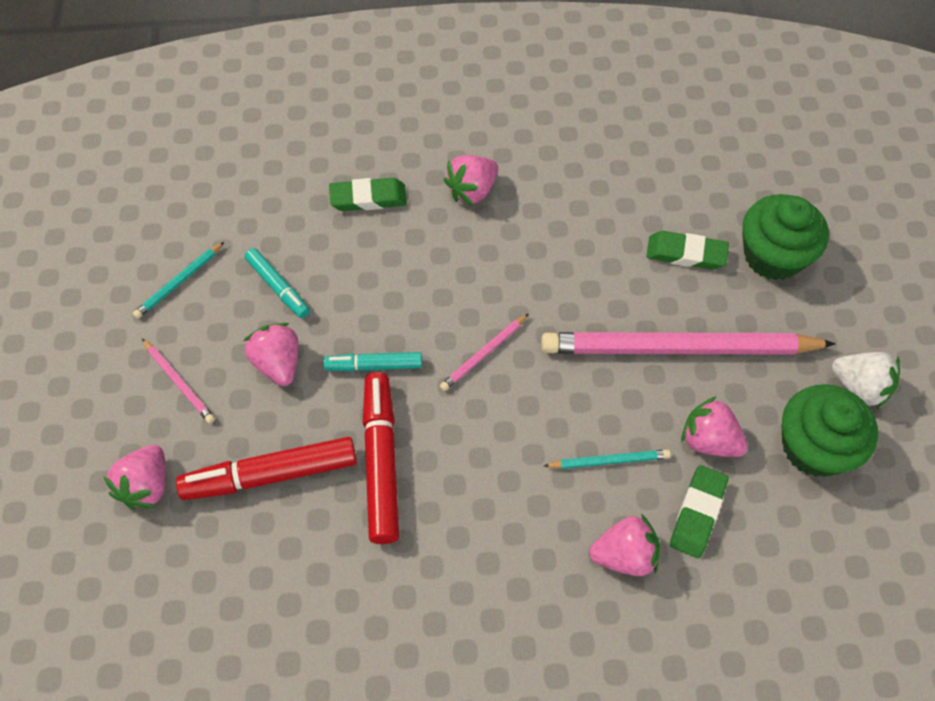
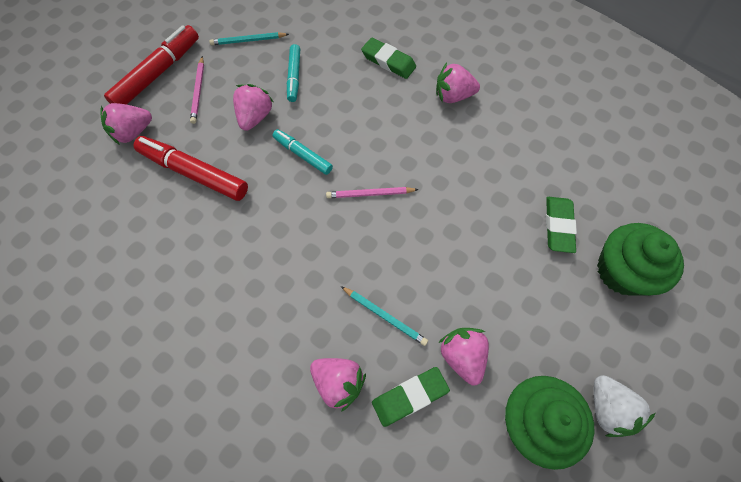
camera: 40 degrees right, 5 degrees up
red marker [363,372,399,544] -> red marker moved to [104,25,199,105]
pink pencil [541,332,836,355] -> none
green eraser [646,231,729,270] -> green eraser turned 45 degrees clockwise [546,197,577,253]

